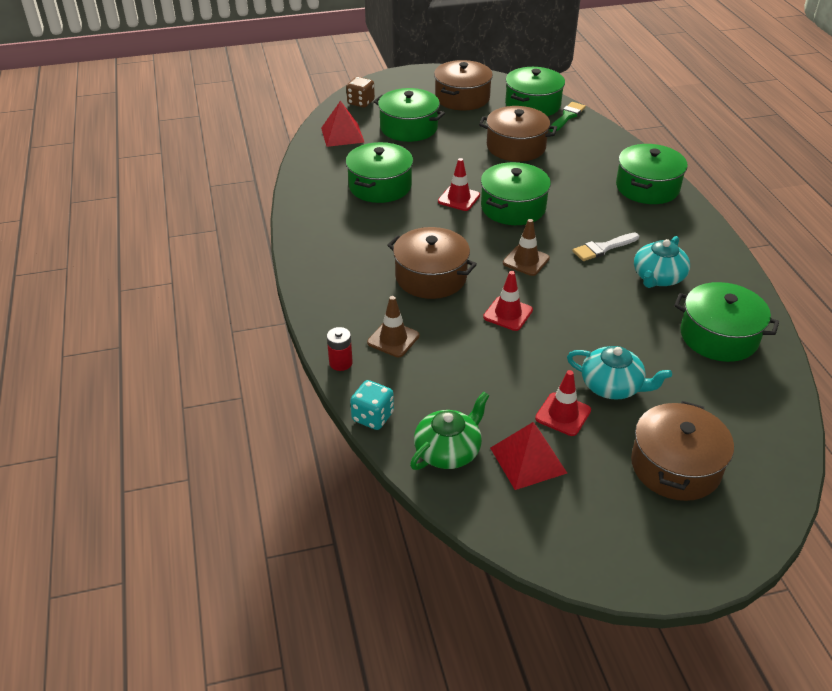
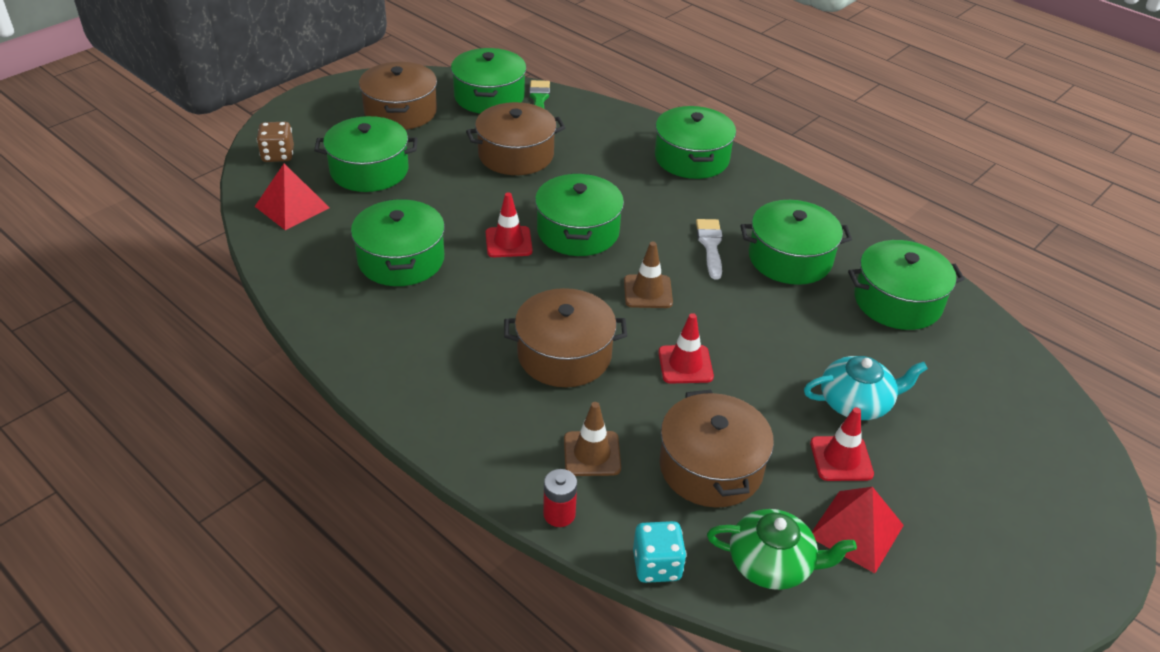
camera: 35 degrees left, 0 degrees up
green teapot [410,392,489,470] -> green teapot turned 90 degrees clockwise [707,509,857,590]
white brush [573,232,639,261] -> white brush turned 150 degrees clockwise [696,219,723,280]
brown pot [631,401,734,501] -> brown pot moved to [659,390,774,508]
turquoise teapot [634,236,690,288] -> green pot [740,200,852,285]

